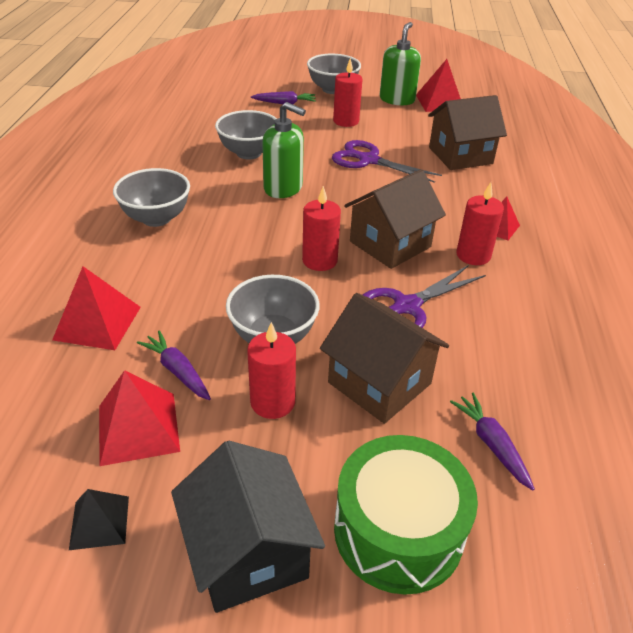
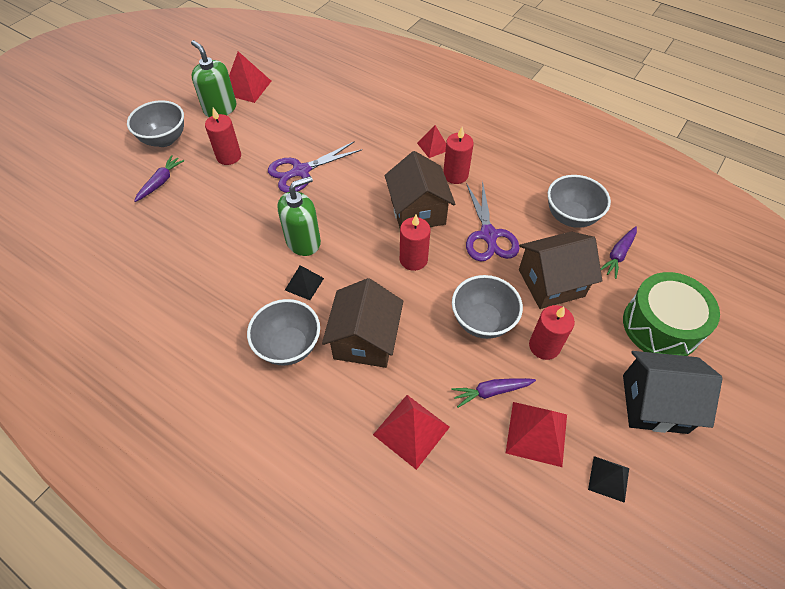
camera: 60 degrees left, 15 degrees up
grey bowl [215,110,277,159] -> grey bowl moved to [548,175,611,228]
brown house [428,95,507,170] -> brown house moved to [322,278,403,368]
purple carrot [450,393,535,491] -> purple carrot turned 60 degrees counterclockwise [601,226,637,279]
none -> black pyramid [285,265,324,300]

